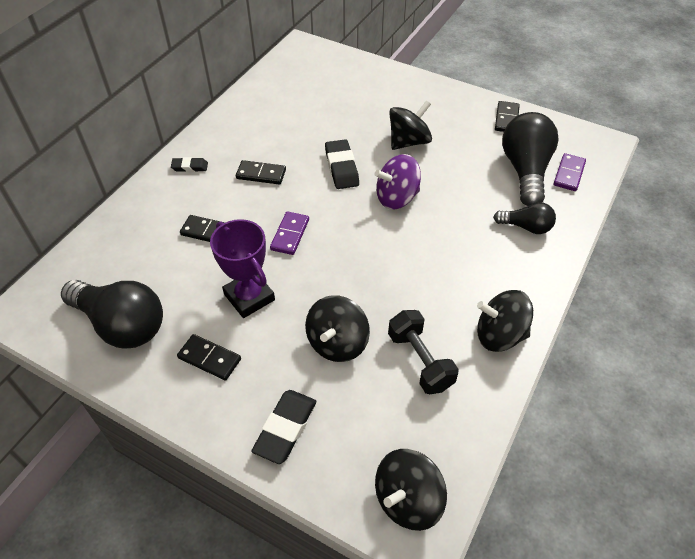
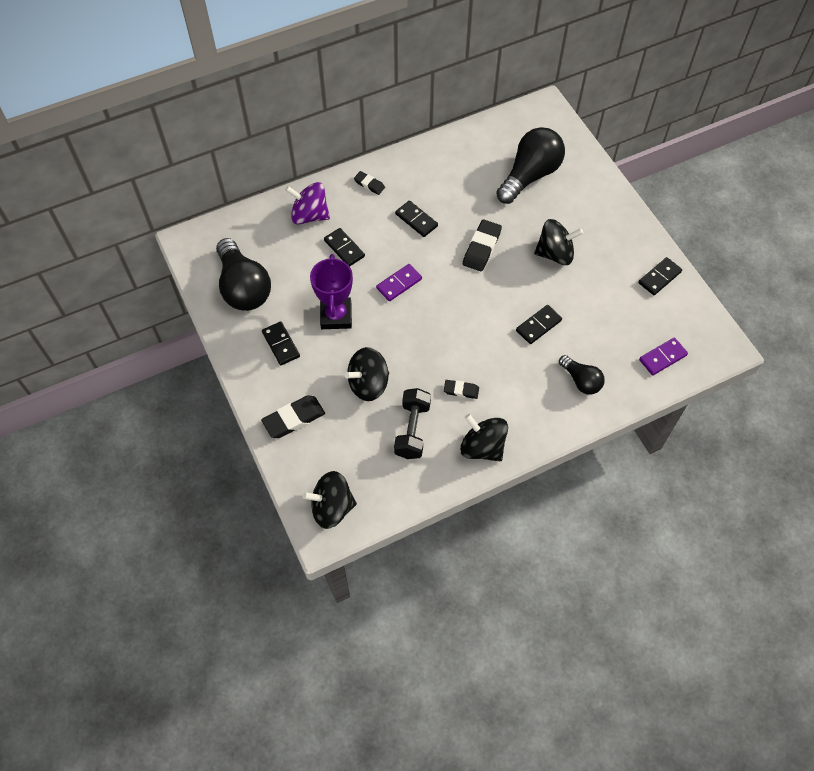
camera: 35 degrees right, 10 degrees up
purple spinning top [375,154,421,209] -> purple spinning top moved to [285,182,330,224]
black light bulb [502,112,559,206] -> black light bulb moved to [496,127,565,204]
none -> black eraser [444,380,479,399]
none -> black domino [516,305,562,344]

